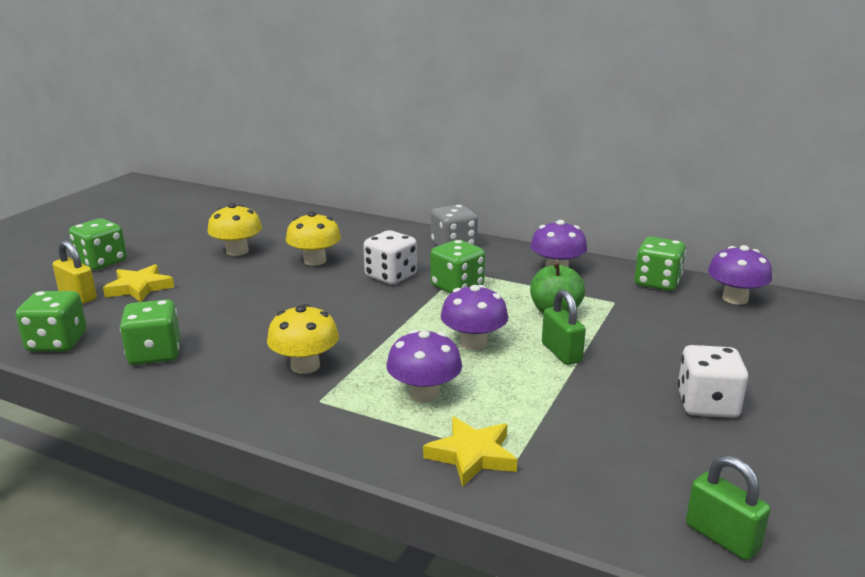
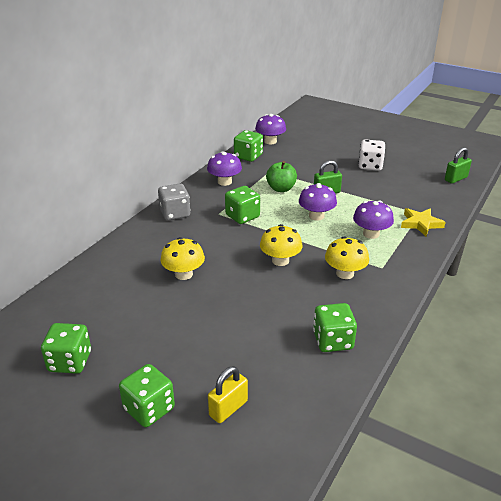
camera: 85 degrees left, 10 degrees up
green dice [16,291,87,351] -> green dice moved to [41,323,91,374]
yellow star [103,264,174,302] -> none
yellow mushroom [208,203,262,256] -> yellow mushroom moved to [260,224,302,266]
white dice [364,230,417,284] -> none

